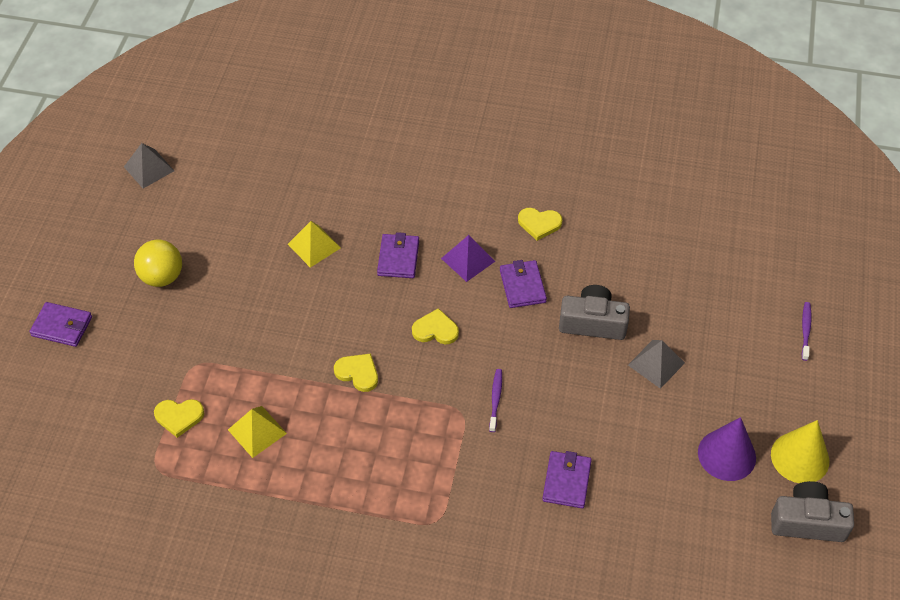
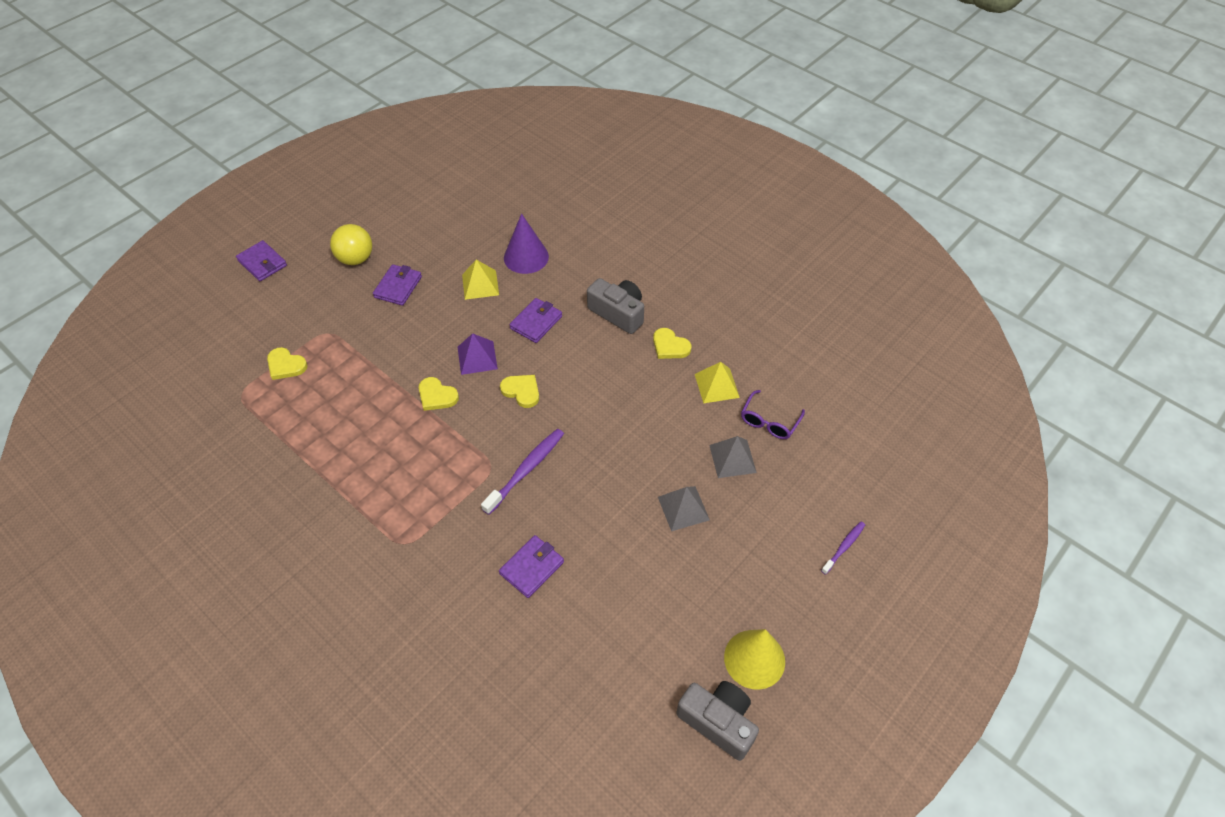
camera: 30 degrees right, 0 degrees up
grey pyramid [124,143,174,188] -> grey pyramid moved to [709,436,757,478]
yellow pyramid [228,406,287,458] -> yellow pyramid moved to [695,362,740,404]
yellow heart [334,353,378,392] -> yellow heart turned 150 degrees clockwise [419,377,459,411]
purple pyramid [441,235,495,282] -> purple pyramid moved to [458,333,498,375]
purple toothbrush [489,369,502,432] -> purple toothbrush [481,429,564,515], size x1.71
purple wallet [500,260,547,308] -> purple wallet moved to [373,264,422,306]
grey camera [559,285,630,340] -> grey camera moved to [587,278,644,334]
purple cone [698,417,756,481] -> purple cone moved to [504,213,549,274]
none -> purple glasses [741,390,805,439]

